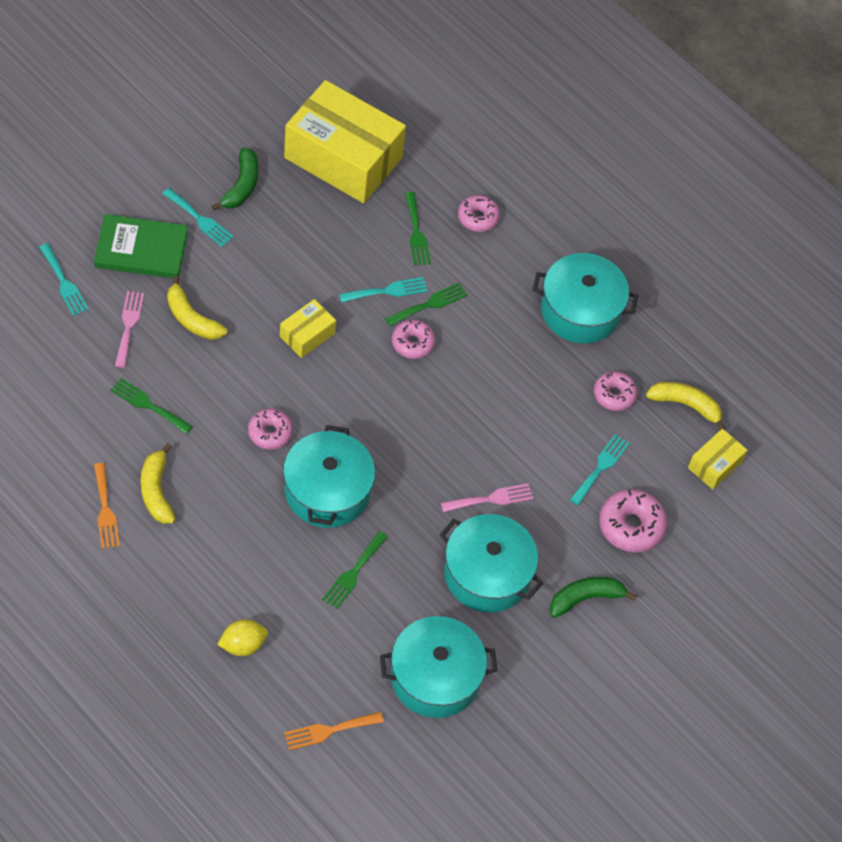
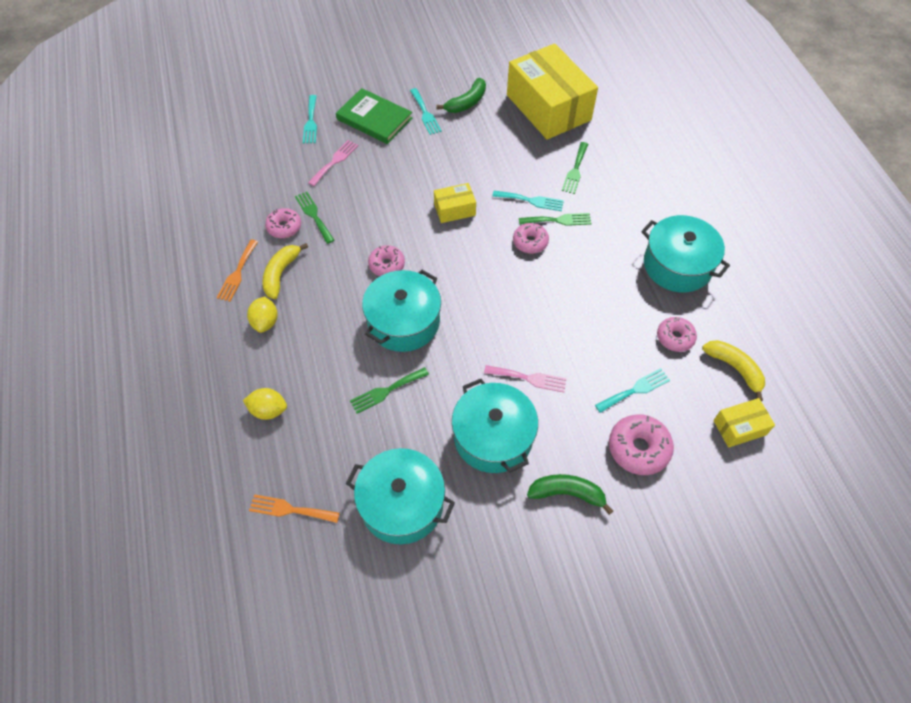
camera: 35 degrees right, 0 degrees up
yellow banana [167,275,227,340] -> none
pink donut [458,195,500,232] -> pink donut moved to [265,208,301,238]
none -> yellow lemon [247,296,278,333]

